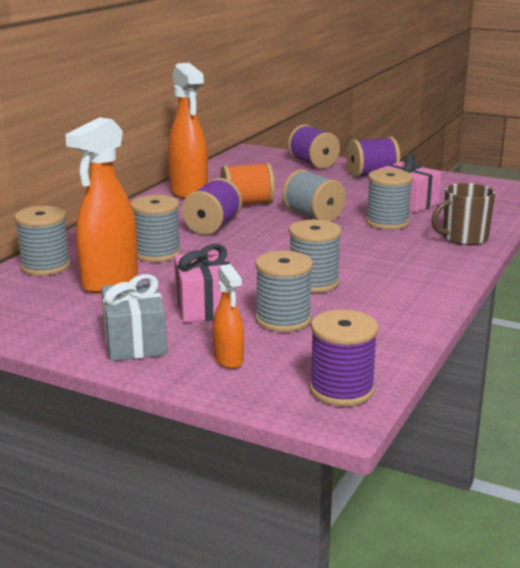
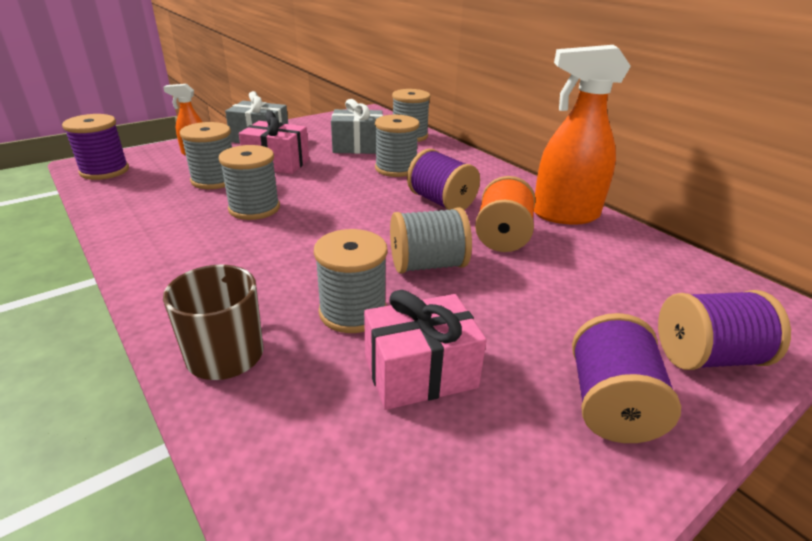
camera: 115 degrees right, 10 degrees up
orange spray bottle [65,117,138,293] -> grey gift [331,99,383,154]

